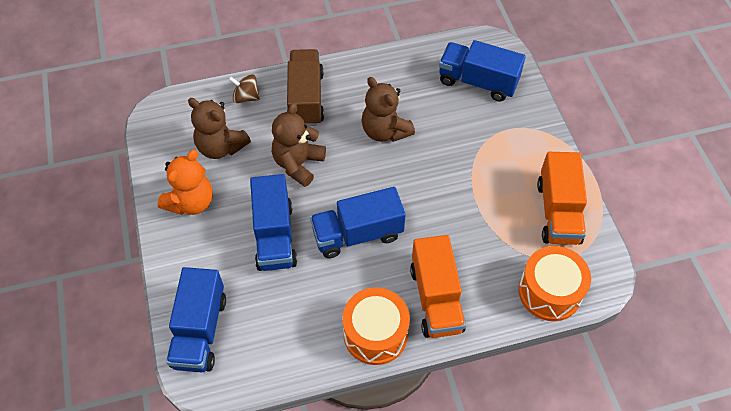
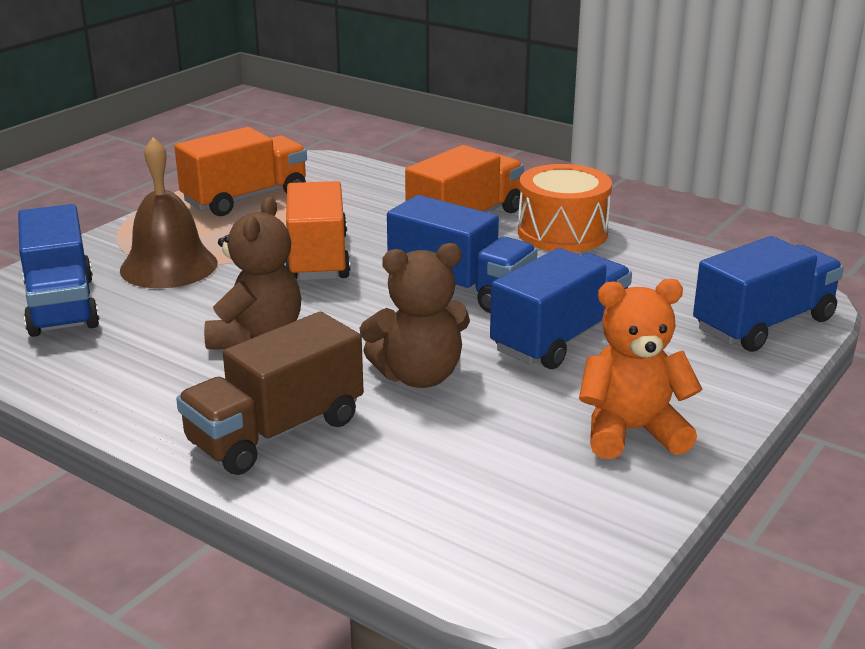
camera: 130 degrees left, 30 degrees down
brown teddy bear [188,98,251,159] -> none
brown spinning top [229,74,260,103] -> none
orange drum [518,246,591,321] -> none
none -> brown bell [120,137,218,288]
none -> orange truck [285,181,350,281]

